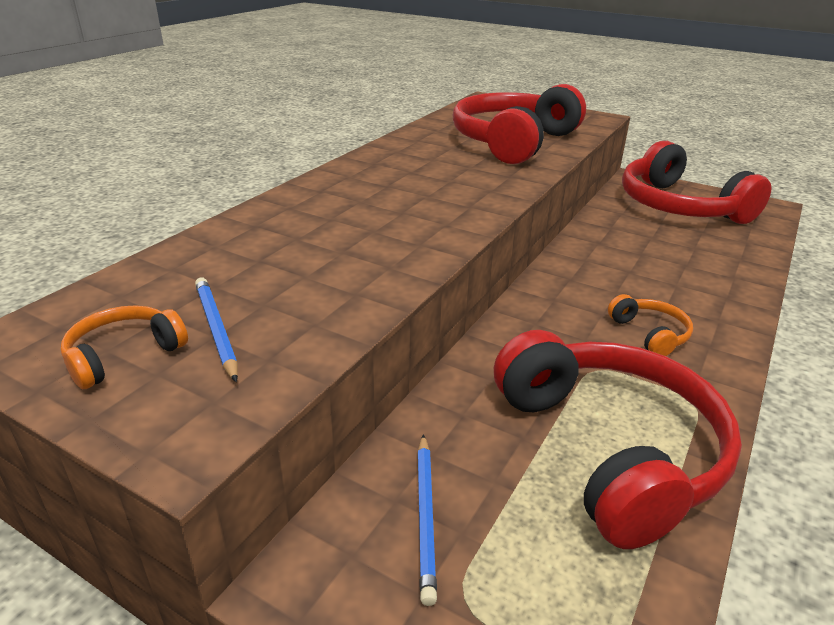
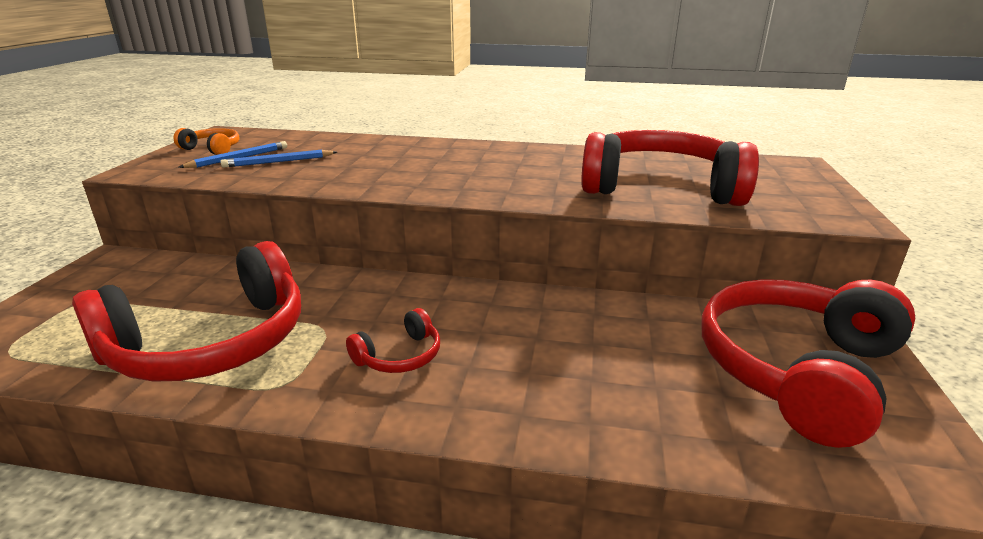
camera: 70 degrees right, 5 degrees down
blue pencil [417,434,437,606] -> blue pencil moved to [220,150,337,168]
orange headphones [608,294,693,356] -> red headphones [346,308,440,373]

